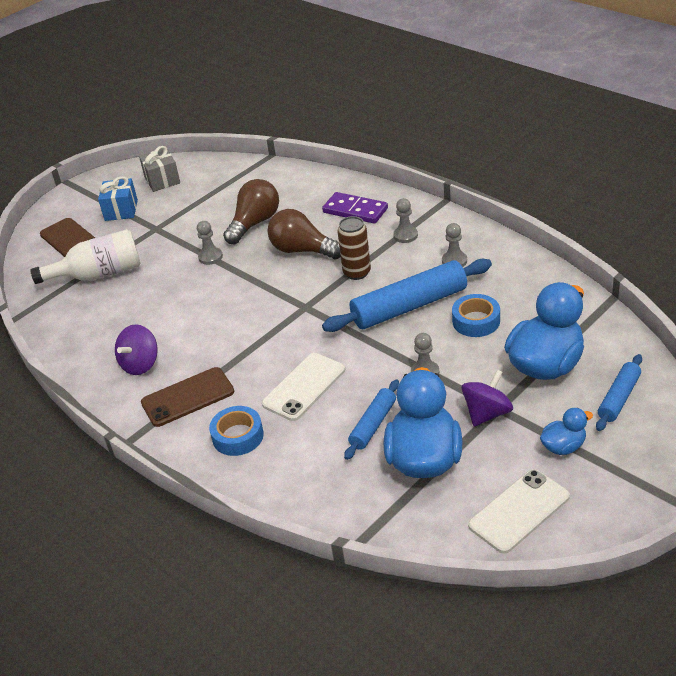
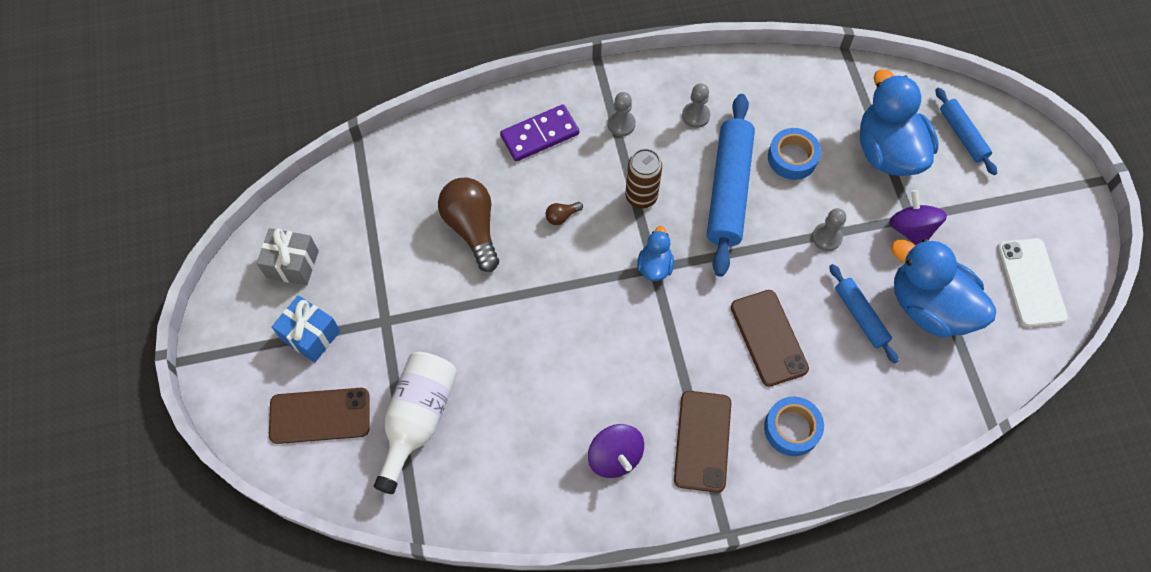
camera: 60 degrees left, 25 degrees up
grey pawn [197,221,223,265] -> none
white phone [262,353,345,421] -> brown phone [731,290,809,387]
brown light bulb [268,209,341,259] -> brown light bulb [546,202,583,225], size x0.42
blue duck [540,408,593,455] -> blue duck moved to [637,226,674,281]

